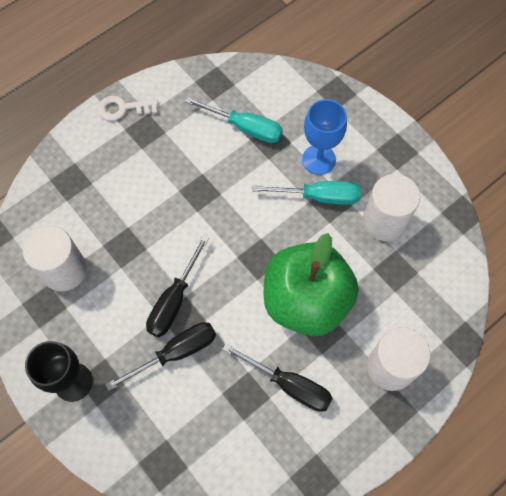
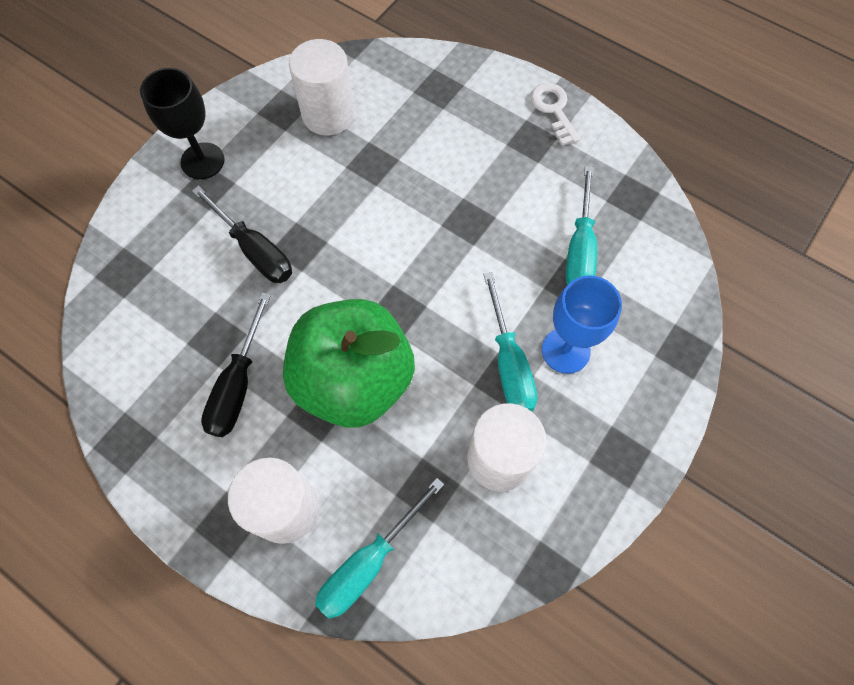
camera: 75 degrees right, 0 degrees up
black screwdriver [146,235,209,338] -> none
none -> turquoise screwdriver [315,478,445,619]

